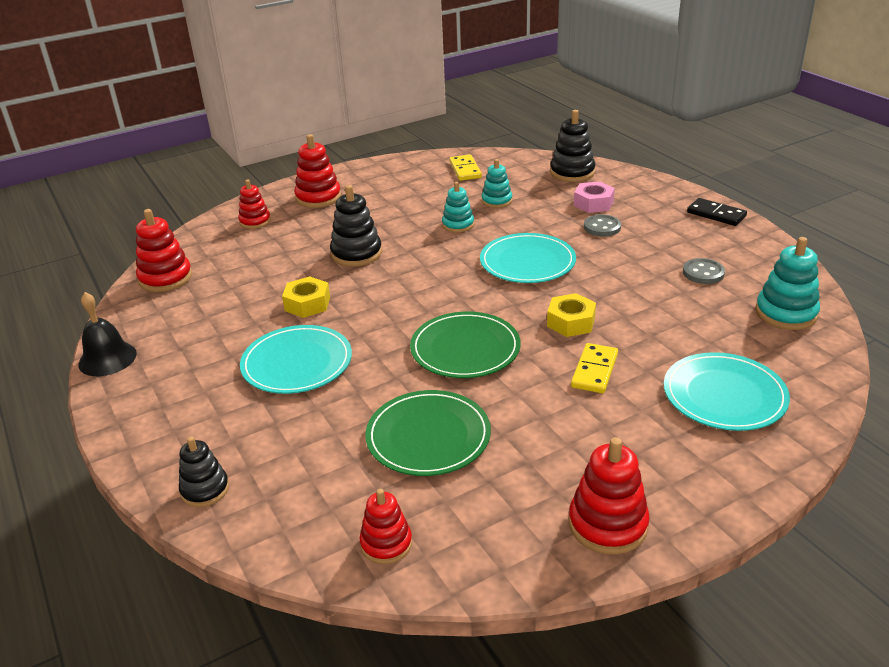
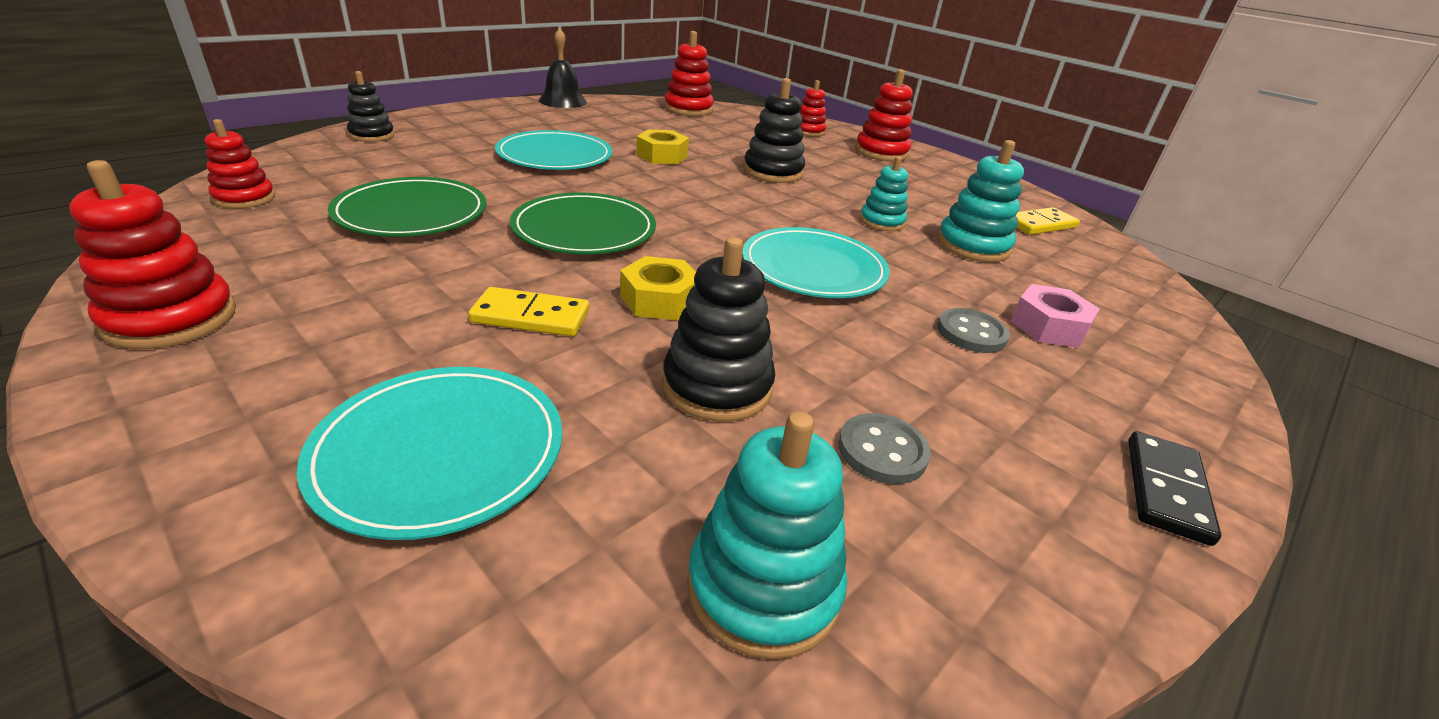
camera: 70 degrees right, 0 degrees up
turquoise stacking toy [482,159,512,208] -> turquoise stacking toy [937,140,1024,262], size x1.52
black stacking toy [550,110,595,182] -> black stacking toy moved to [662,237,775,422]

